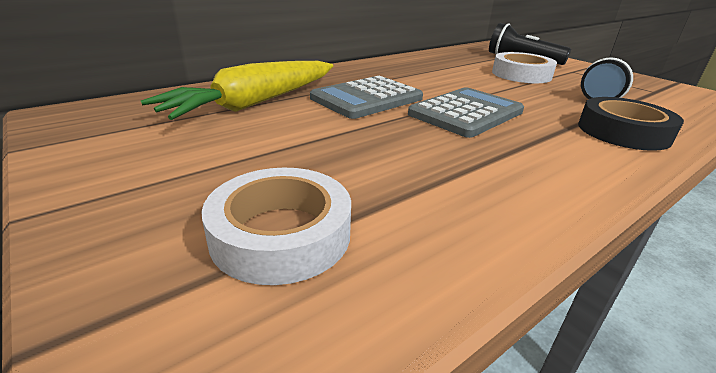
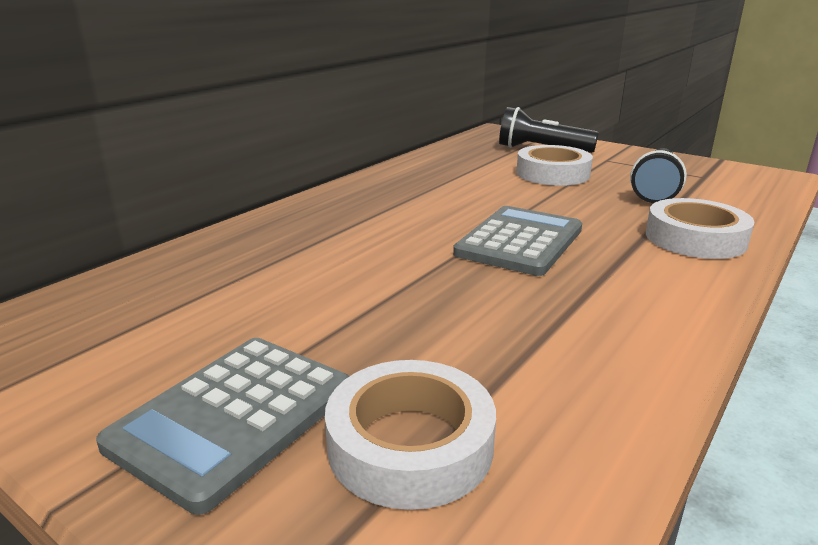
camera: 15 degrees left, 5 degrees down
yellow carrot [141,61,333,120] -> none
grey calculator [310,76,423,119] -> grey calculator moved to [96,338,349,515]
black tape [578,97,684,151] -> white tape [646,198,754,259]

